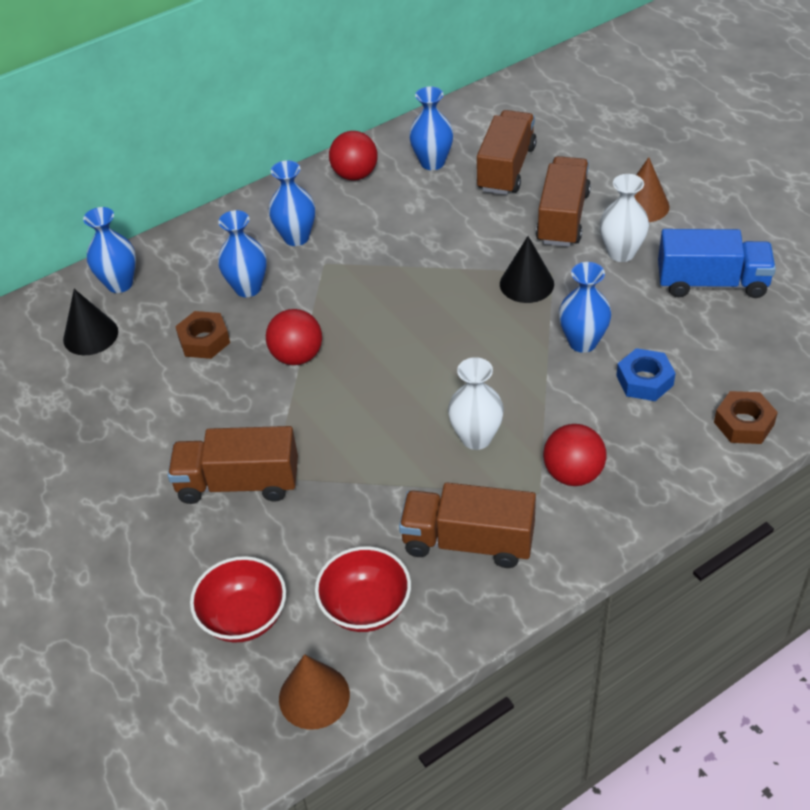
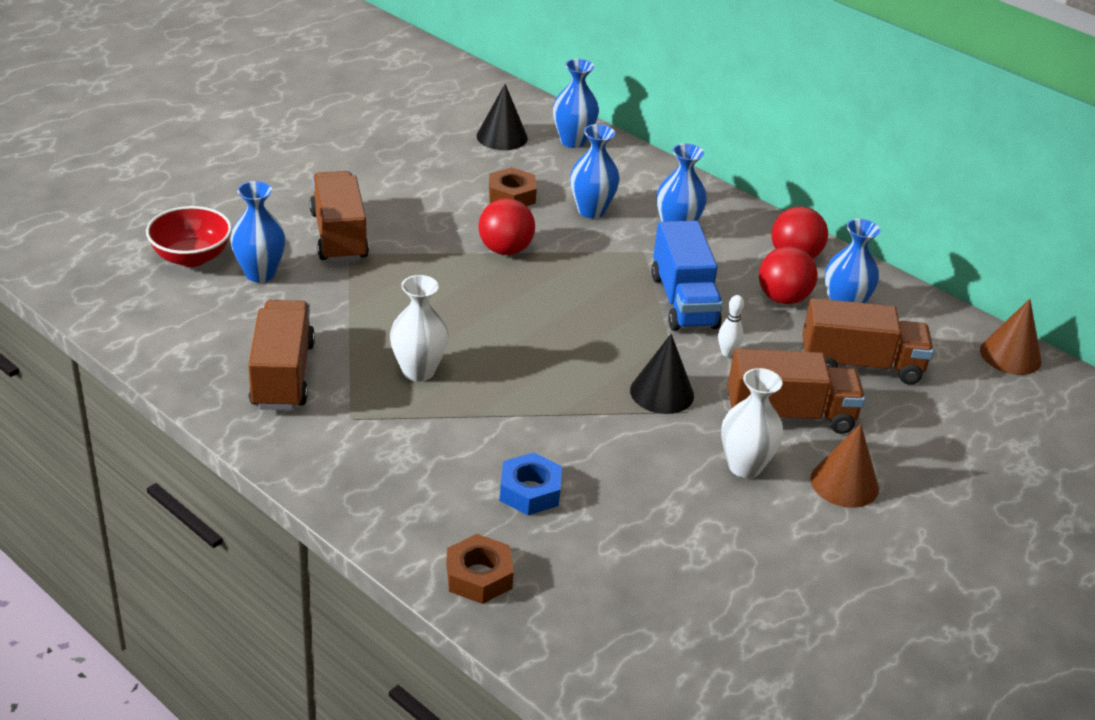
camera: 70 degrees right, 10 degrees down
brown cone [279,654,350,730] -> brown cone moved to [980,299,1042,375]
red bowl [315,546,411,632] -> none
red ball [543,424,607,486] -> red ball moved to [759,246,818,304]
blue vase [559,262,611,353] -> blue vase moved to [230,181,286,283]
blue truck [658,229,776,298] -> blue truck moved to [651,221,723,331]
none -> white bowling pin [718,295,744,357]

